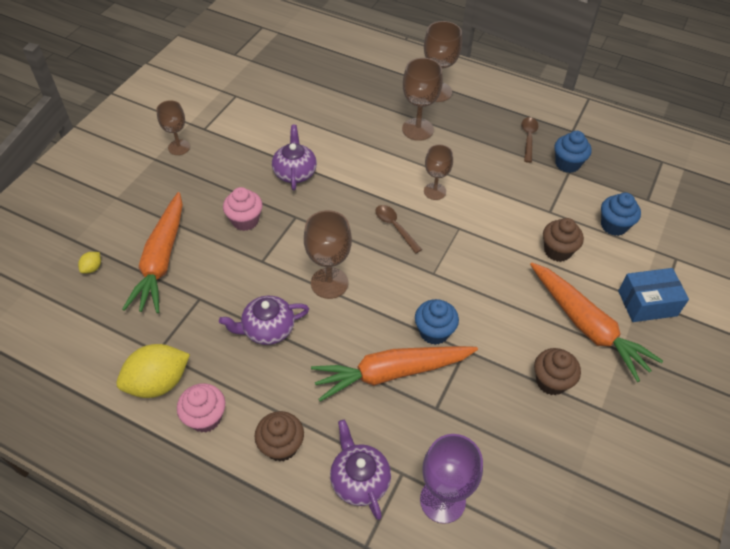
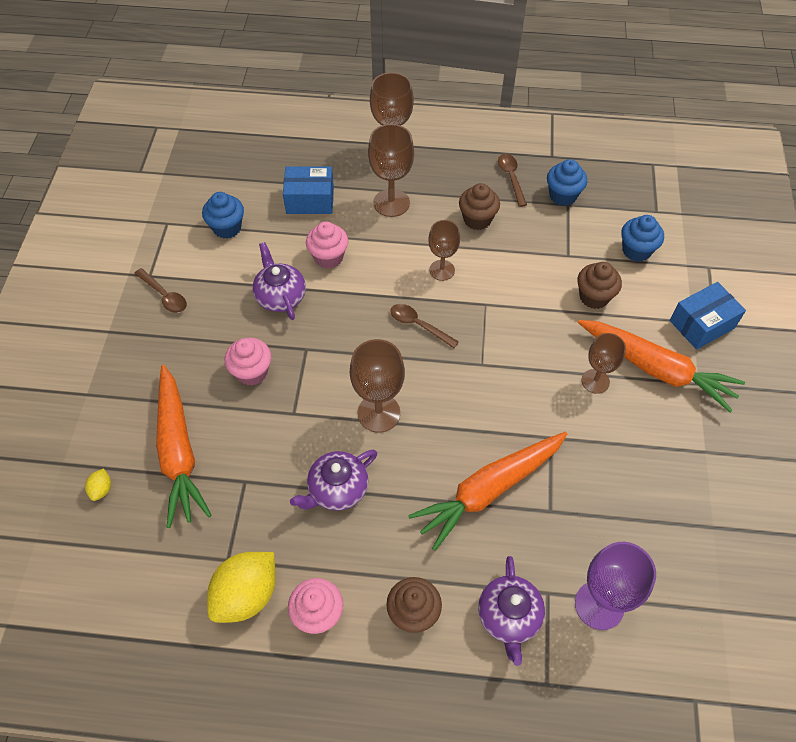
camera: 20 degrees left, 5 degrees up
brown goblet [156,100,190,155] -> brown goblet moved to [582,333,626,394]
purple teapot [330,420,391,520] -> purple teapot turned 135 degrees counterclockwise [478,556,545,666]
blue cupcake [415,299,459,345] -> blue cupcake moved to [202,192,244,239]
brown cupcake [534,348,581,395] -> brown cupcake moved to [459,183,500,230]
none -> brown spoon [134,268,187,313]
none -> blue box [283,167,334,214]
none -> pink cupcake [306,221,348,269]

